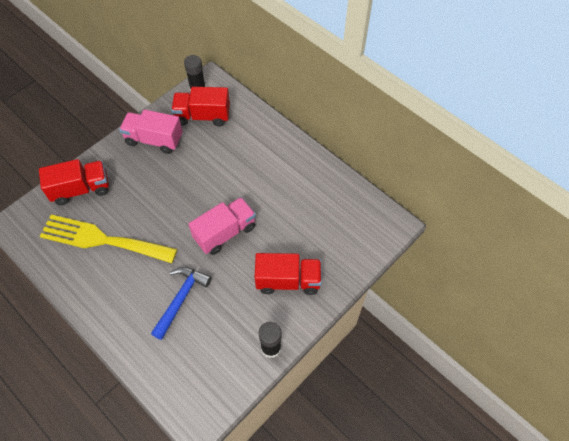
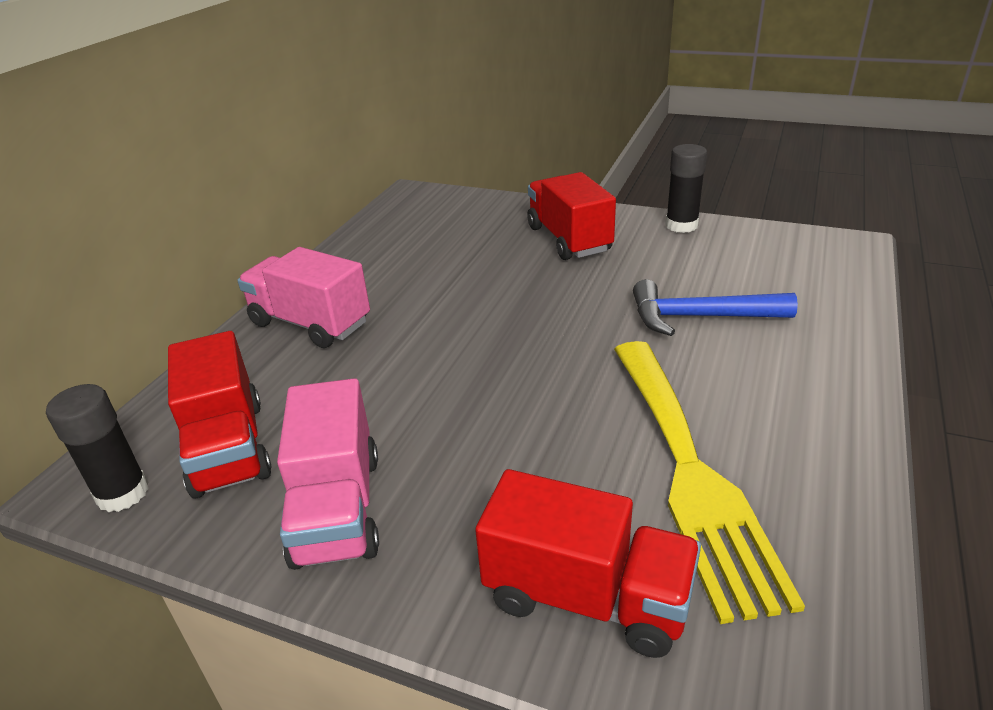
camera: 110 degrees left, 25 degrees down
red truck [39,159,109,205] -> red truck turned 150 degrees clockwise [475,469,701,658]
pink truck [189,197,256,255] -> pink truck moved to [237,247,370,348]

